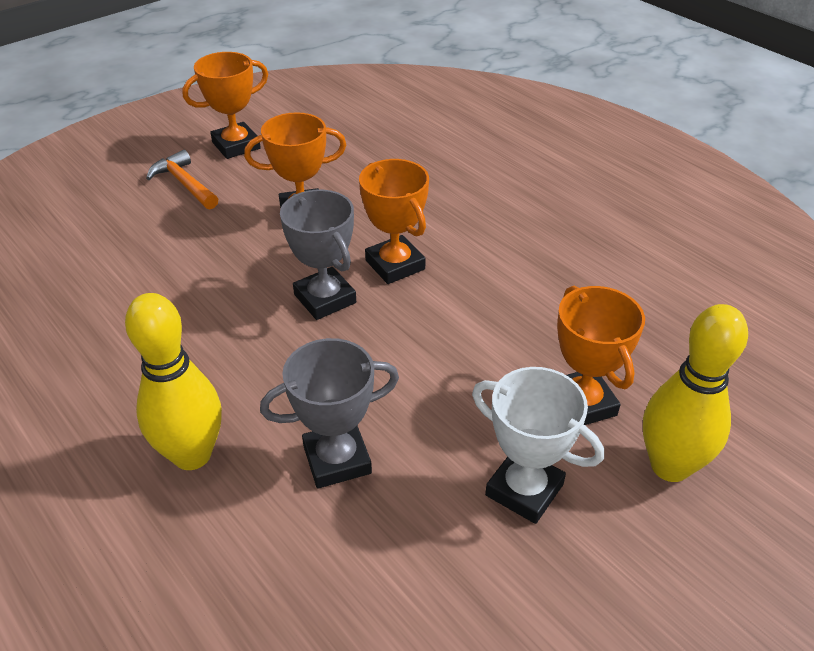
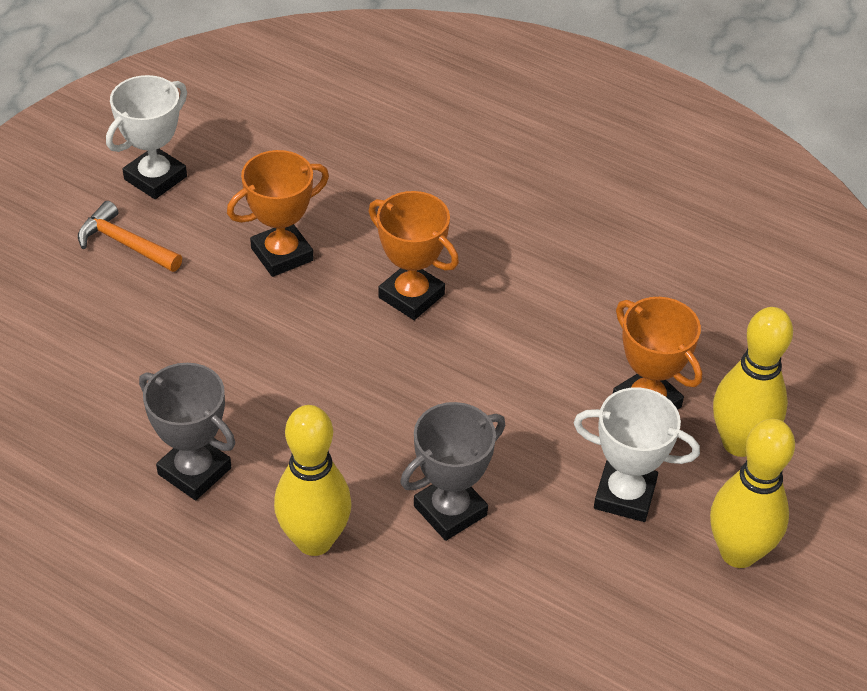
camera: 20 degrees left, 5 degrees up
orange trophy [182,52,268,159] -> white trophy [106,75,187,199]
grey trophy [280,190,356,320] -> grey trophy moved to [139,363,235,500]
none -> yellow bowling pin [710,419,795,568]

